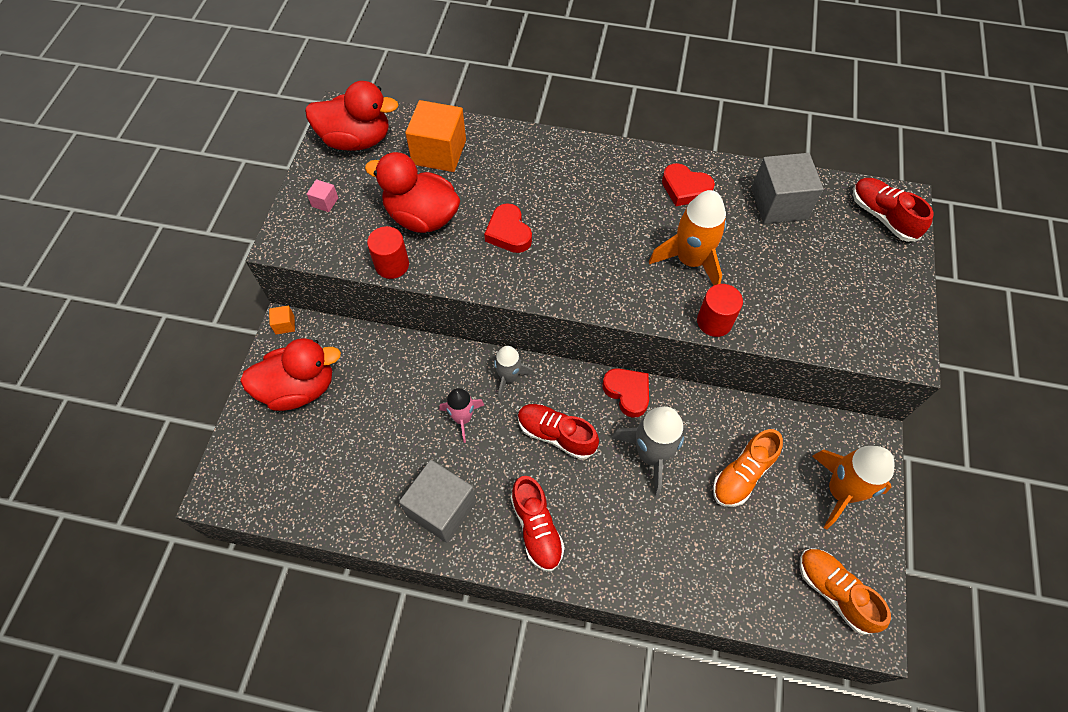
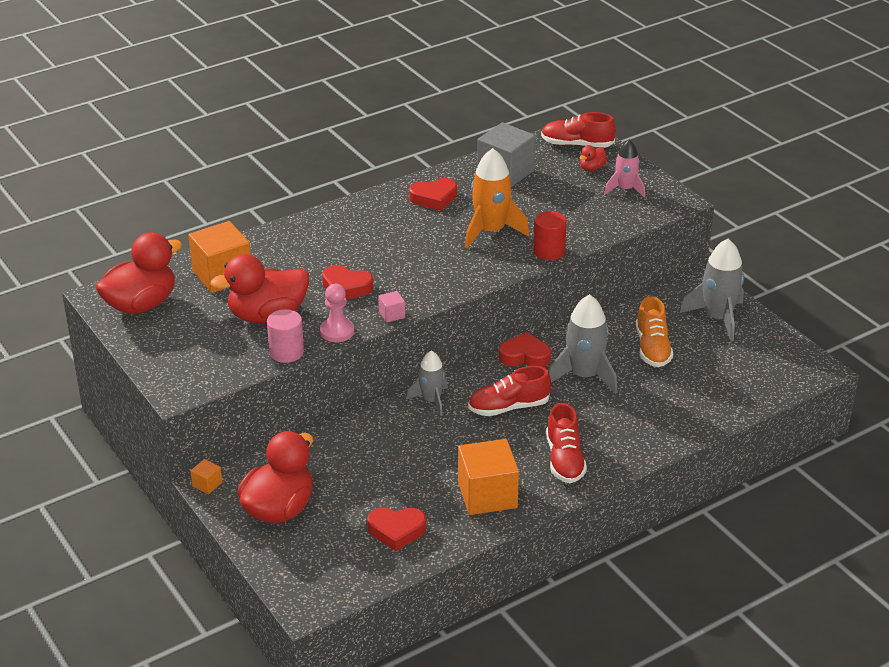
camera: 45 degrees left, 25 degrees down
pink cube [307,179,338,212] -> pink cube moved to [378,291,405,323]
red cylinder [367,226,409,279] -> pink cylinder [267,309,304,363]
grey cube [399,460,476,543] -> orange cube [458,439,519,515]
pink rocket [439,388,484,443] -> pink rocket moved to [604,140,645,197]
red shoe [511,476,565,572] -> red shoe turned 60 degrees clockwise [546,403,587,483]
orange shoe [800,548,891,635] -> none
orange rocket [812,446,895,530] -> grey rocket [680,239,744,341]
none -> pink pawn [320,284,354,342]
none -> red heart [367,507,426,551]
none -> red duck [579,145,607,171]

